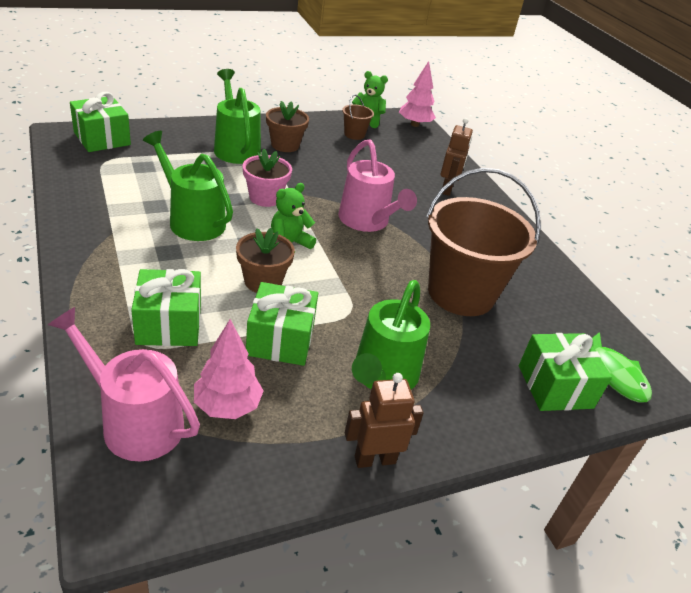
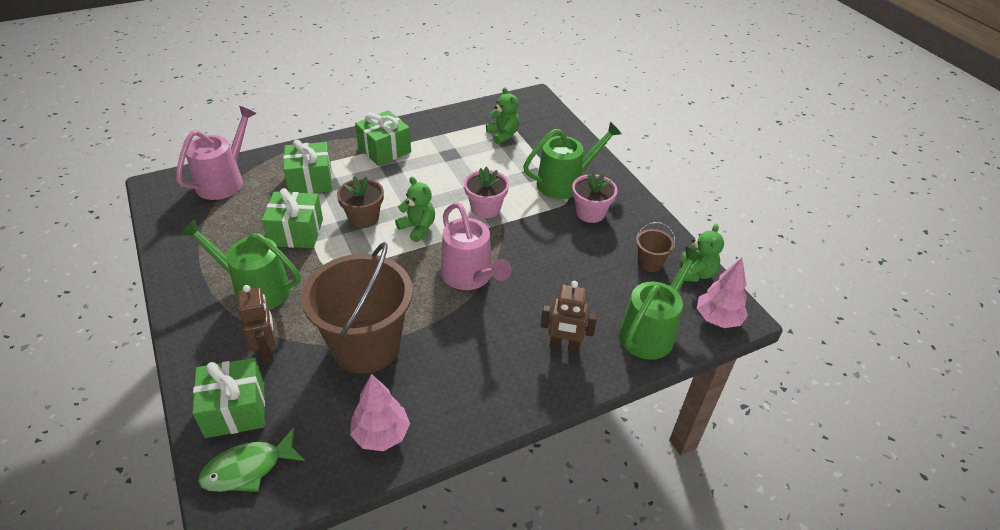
camera: 90 degrees right, 5 degrees up
green gift [70,92,131,152] -> green gift moved to [355,110,411,166]
green watering can [143,131,233,241] -> green watering can moved to [619,247,704,360]
pink tree [194,319,264,419] -> pink tree moved to [350,374,410,451]
brown flower pot [266,101,309,152] -> pink flower pot [572,171,617,223]
pink watering can [338,139,417,232] -> pink watering can turned 90 degrees counterclockwise [441,202,512,290]
brown robot [345,373,424,468] -> brown robot moved to [238,285,275,363]
none -> green teddy bear [486,87,519,144]

